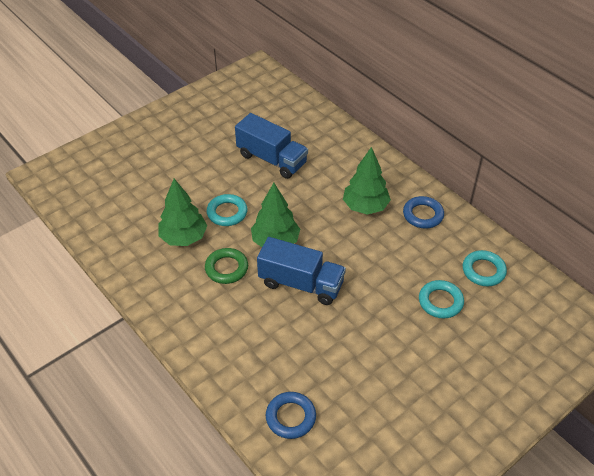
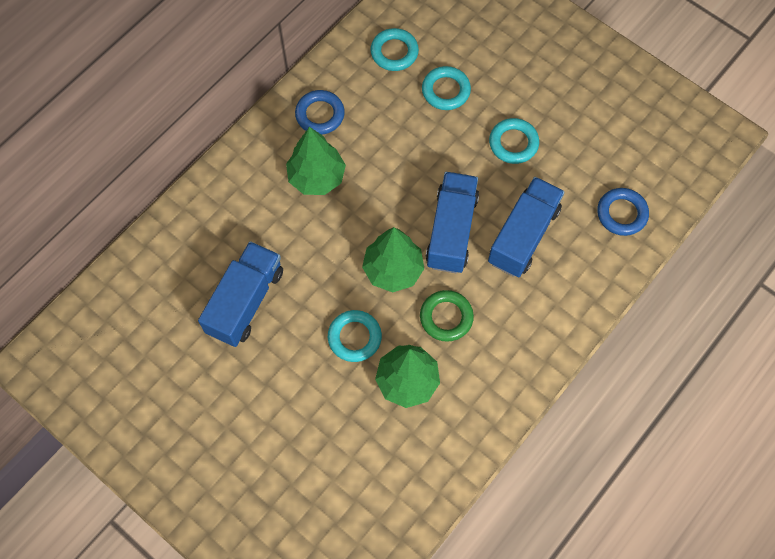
camera: 100 degrees left, 20 degrees up
none -> blue truck [488,177,565,277]
none -> turquoise ring [489,118,539,164]

